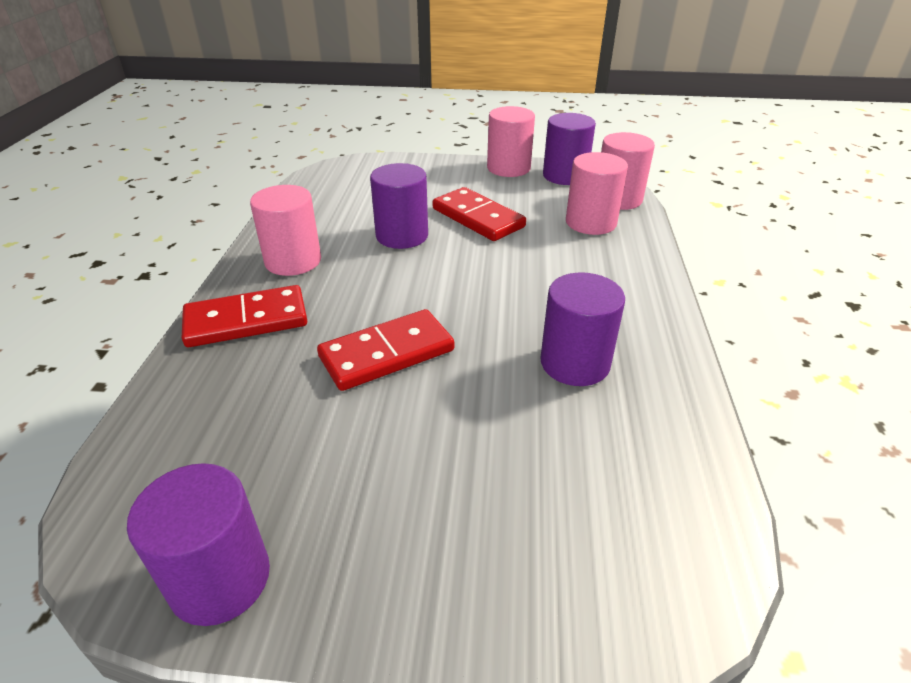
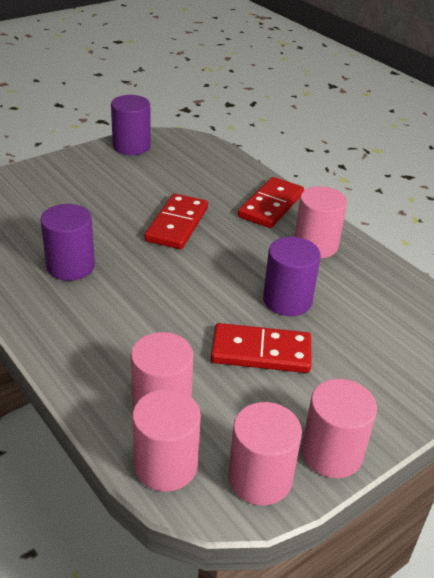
camera: 135 degrees right, 0 degrees up
purple cylinder [543,113,596,185] -> pink cylinder [228,402,302,505]

